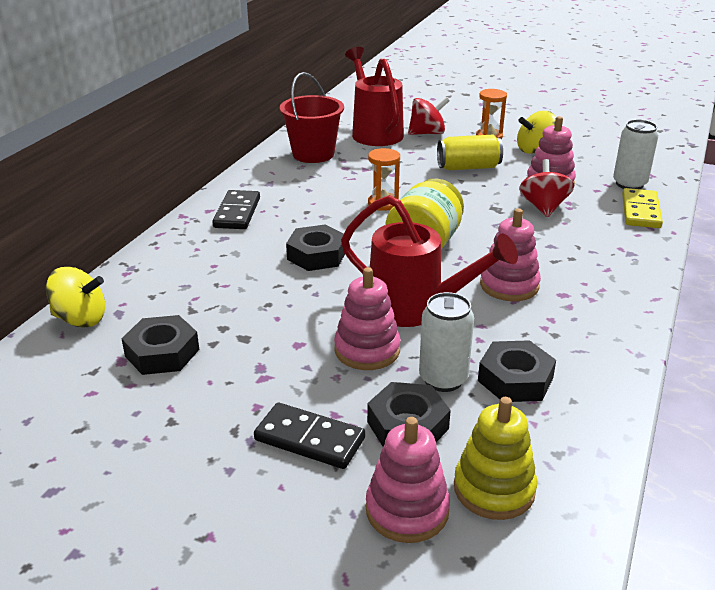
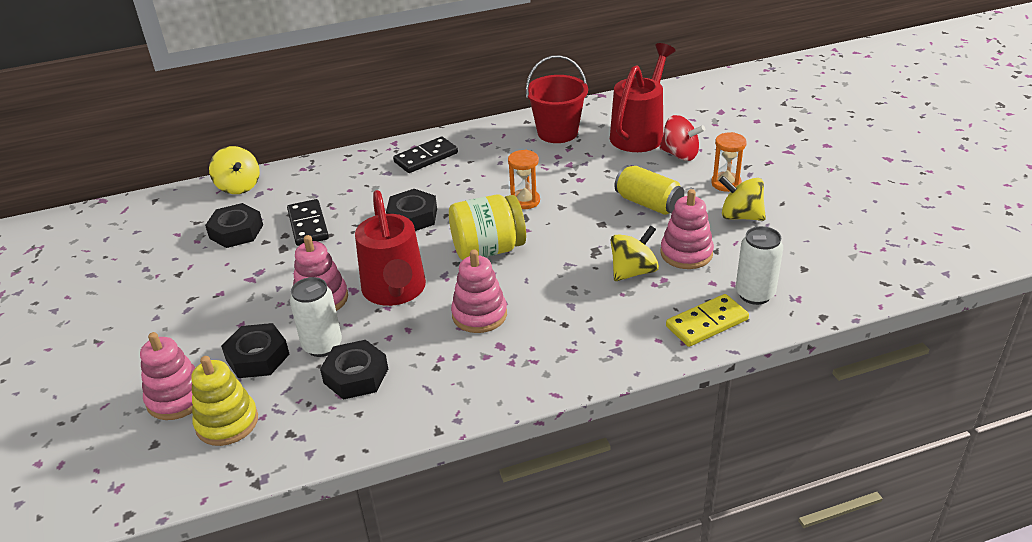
camera: 50 degrees right, 5 degrees up
black domino [254,403,365,469] -> black domino moved to [287,199,329,246]
red spinning top [519,159,574,218] -> yellow spinning top [611,225,659,281]

